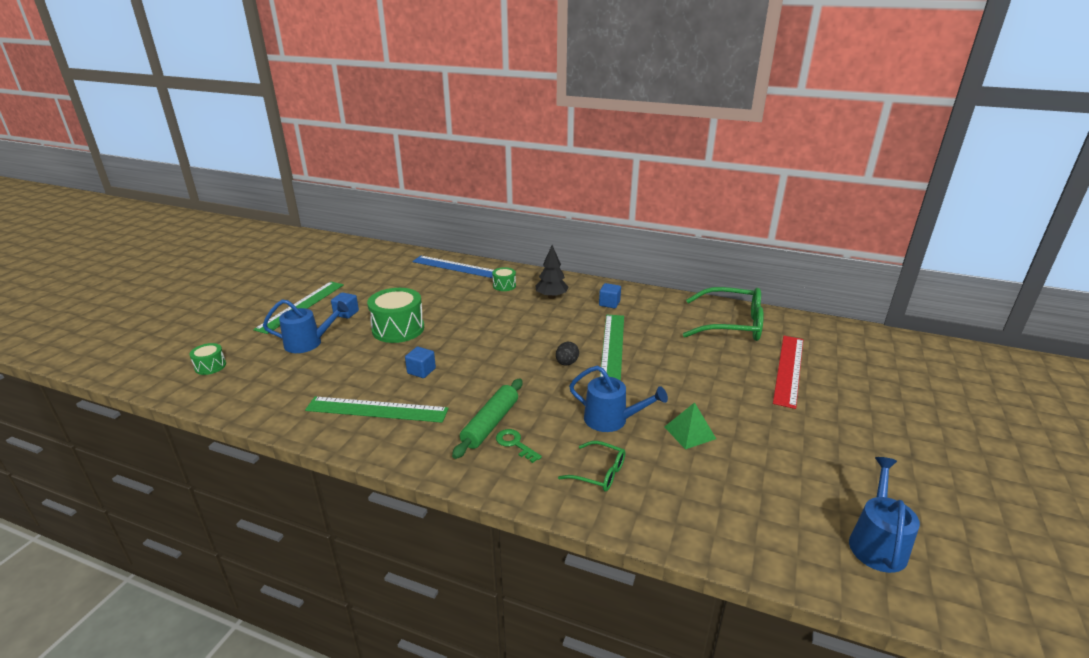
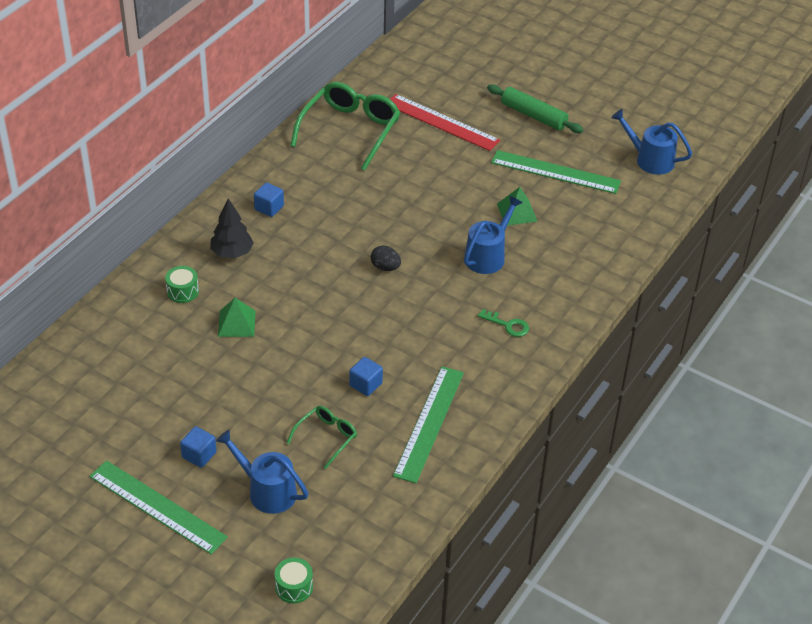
camera: 80 degrees left, 15 degrees up
blue watering can [263,299,349,353] -> blue watering can turned 60 degrees counterclockwise [216,430,308,514]
green drum [367,288,424,343] -> none
blue ruler [412,256,494,278] -> none
green rolling pin [452,379,523,459] -> green rolling pin moved to [487,84,583,133]
green key [496,429,542,463] -> green key turned 120 degrees counterclockwise [478,309,529,337]
green glasses [558,441,625,491] -> green glasses moved to [287,406,357,469]
green ruler [600,315,624,380] -> green ruler moved to [491,150,621,194]
none -> green pyramid [218,298,256,337]

